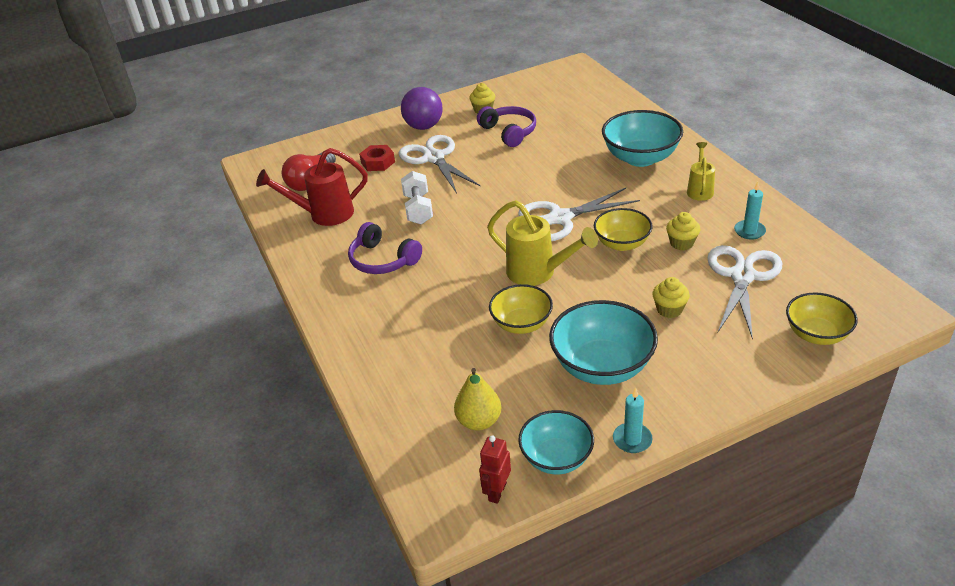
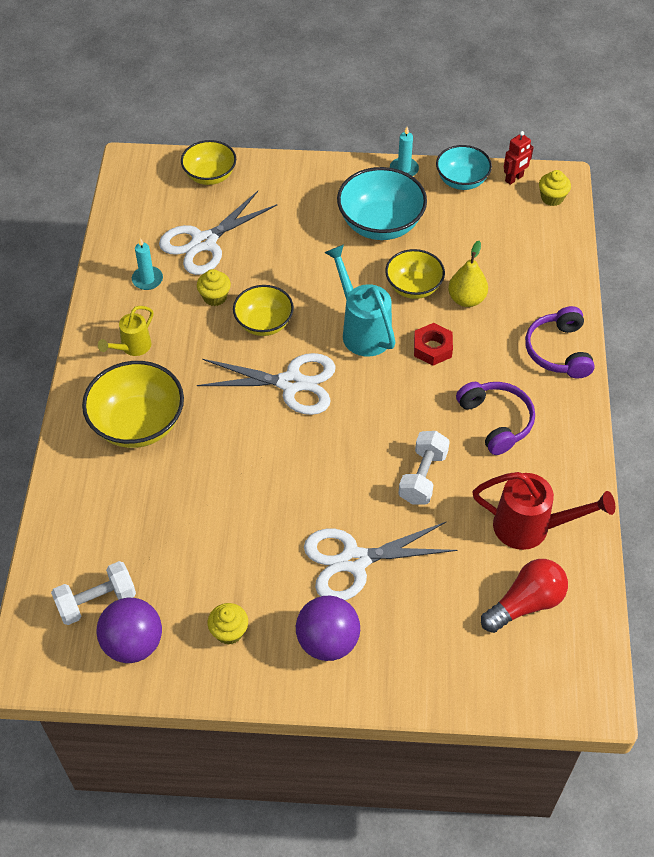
camera: 155 degrees left, 15 degrees up
red nut [359,145,395,171] -> red nut moved to [414,323,453,366]
white scissors [399,135,481,193] -> white scissors turned 75 degrees clockwise [304,522,458,600]
yellow pear [454,368,501,431] -> yellow pear moved to [448,241,488,307]
purple headphones [477,106,536,147] -> purple headphones moved to [525,306,595,378]
yellow watering can [487,200,598,286] -> turquoise watering can [324,245,396,357]
turquoise bowl [602,110,683,167] -> yellow bowl [82,361,184,448]
yellow cupcake [652,277,690,318] -> yellow cupcake moved to [539,170,571,206]
none -> white dumbbell [51,561,136,625]
none -> purple ball [96,598,162,663]

